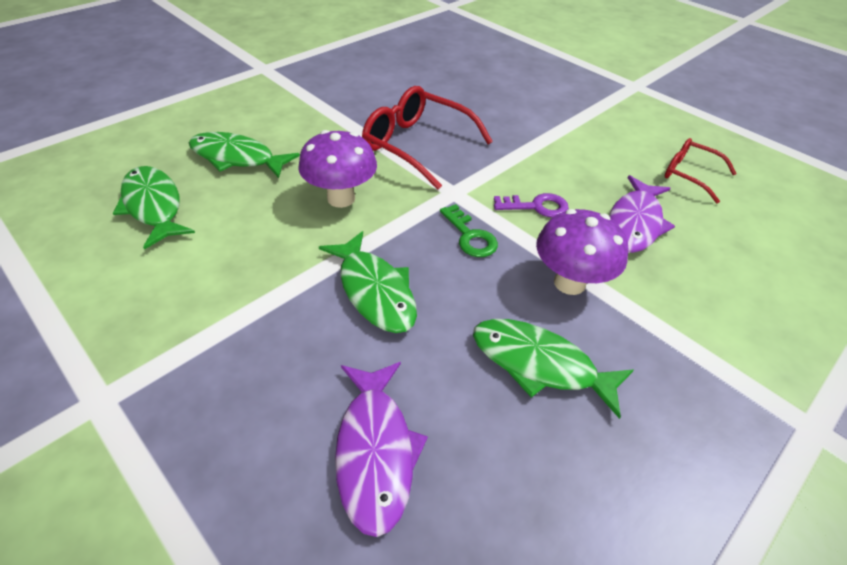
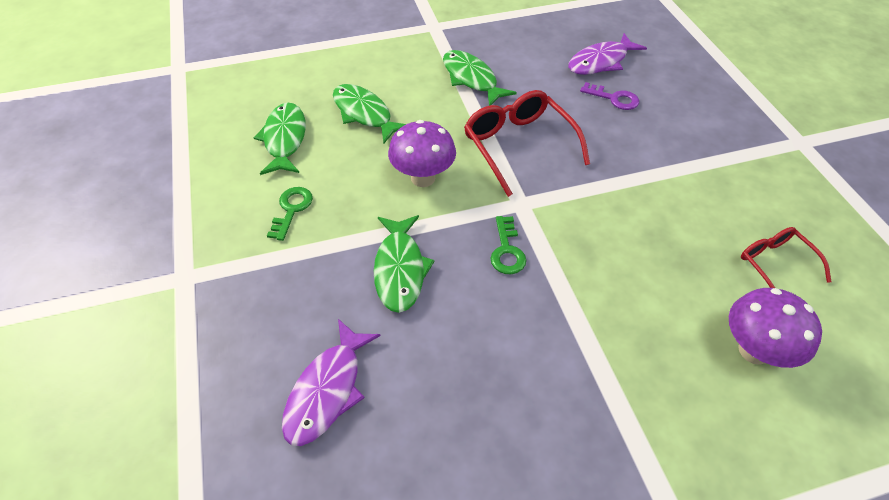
camera: 30 degrees right, 5 degrees up
green fish [473,319,634,419] -> green fish moved to [443,50,517,106]
purple key [494,193,569,218] -> purple key moved to [580,82,639,110]
purple mushroom [536,209,629,295] -> purple mushroom moved to [729,288,822,368]
purple fish [609,175,675,253] -> purple fish moved to [568,33,647,75]
none -> green key [267,187,313,241]

